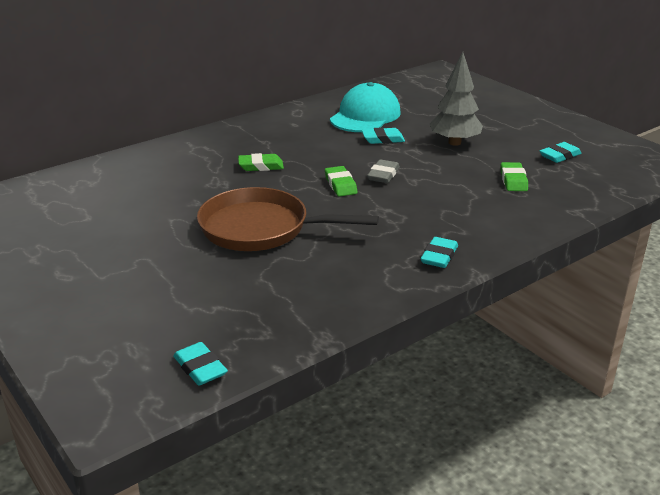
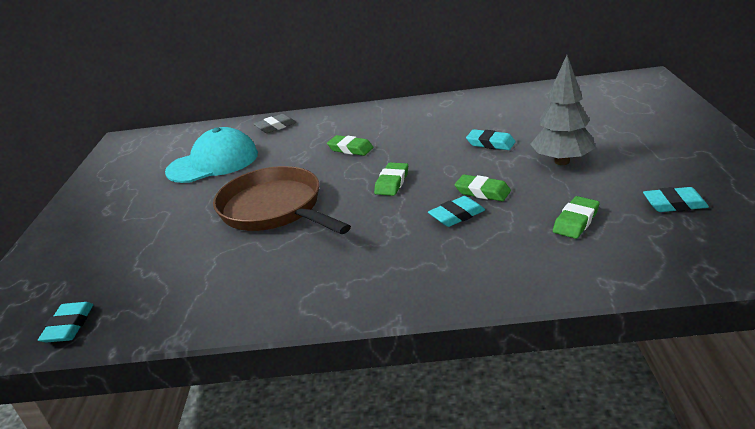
camera: 40 degrees right, 0 degrees up
turquoise cap [330,82,400,132] -> turquoise cap moved to [165,127,258,183]
grey eraser [367,159,400,183] -> grey eraser moved to [254,114,296,133]
turquoise eraser [421,237,458,268] -> turquoise eraser moved to [428,196,485,227]
none -> green eraser [455,174,511,201]

